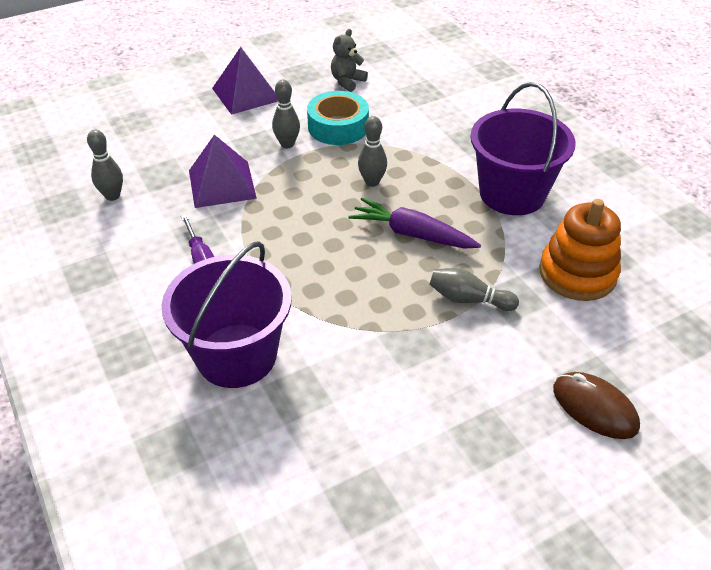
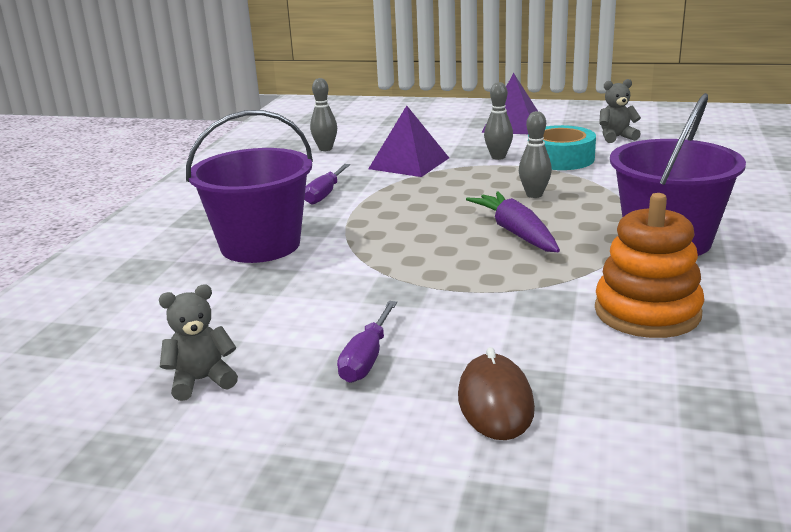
camera: 45 degrees right, 20 degrees down
grey bowling pin [429,268,519,311] -> none
none -> grey teddy bear [159,285,238,401]
none -> purple screwdriver [337,301,397,383]

